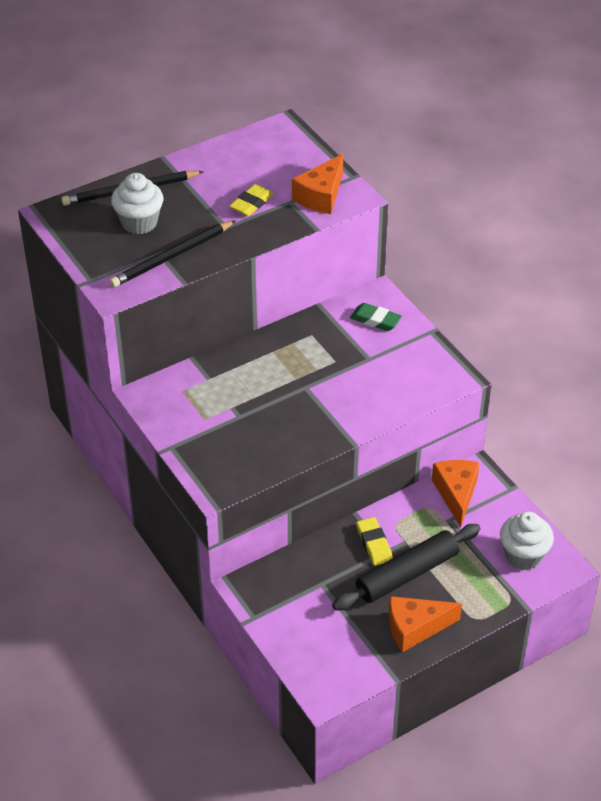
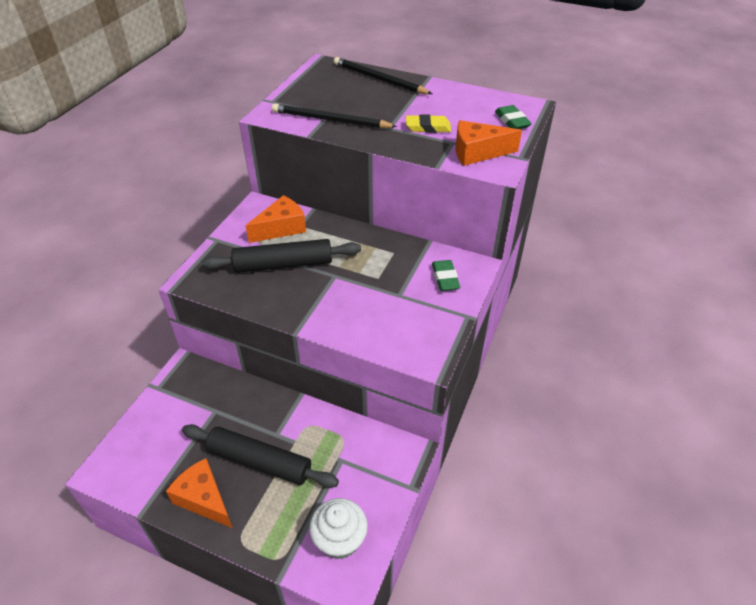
camera: 55 degrees right, 0 degrees up
white cupcake [111,173,163,234] -> none
yellow eraser [357,517,393,566] -> none
orange cheese [432,460,479,527] -> orange cheese moved to [246,195,306,243]
none -> black rolling pin [201,239,361,273]
none -> green eraser [495,105,532,129]

